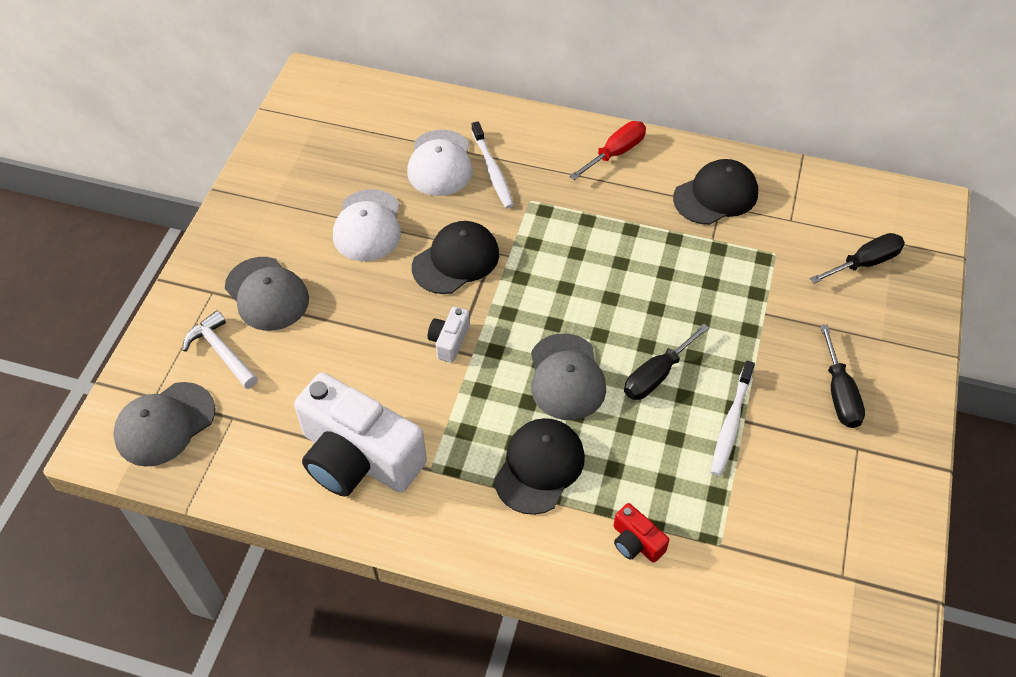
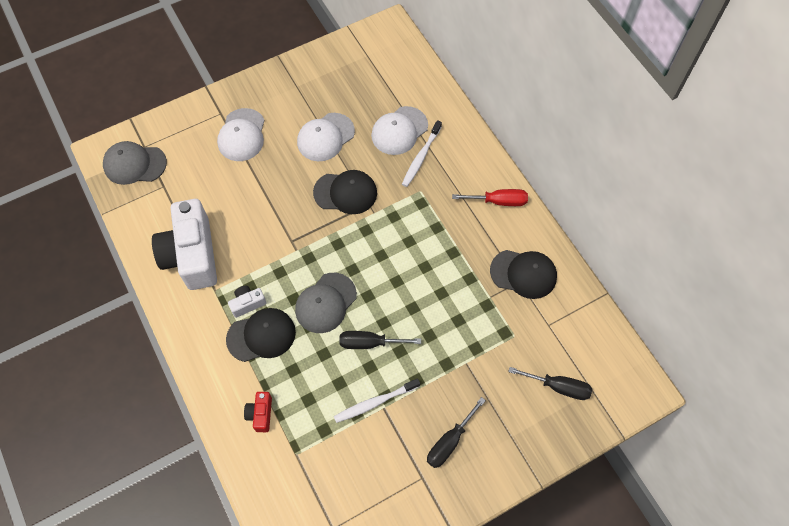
camera: 45 degrees right, 10 degrees up
white hammer [183,310,258,389] -> none
grey cap [225,257,309,331] -> white cap [217,108,264,161]
white camera [428,307,470,363] -> white camera moved to [228,286,267,318]

